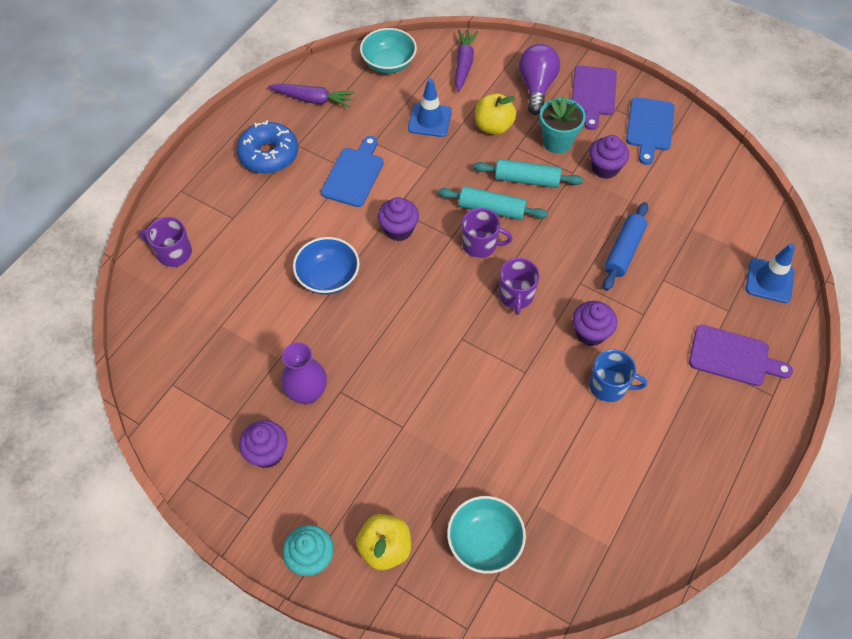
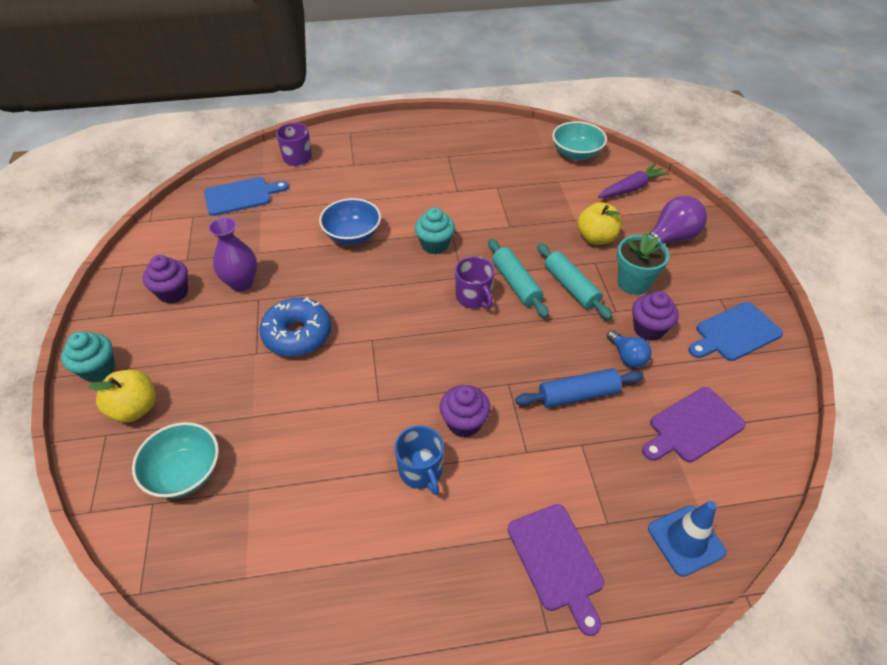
camera: 50 degrees right, 10 degrees down
blue donut [237,120,298,174] -> blue donut moved to [260,297,332,357]
purple carrot [268,84,355,108] -> none
blue cutting board [321,136,384,207] -> blue cutting board moved to [204,177,289,216]
purple cupcake [378,197,419,241] -> turquoise cupcake [415,207,455,254]
blue traffic cone [408,78,452,137] -> none
purple mug [499,258,540,315] -> none
purple cutting board [572,66,617,130] -> purple cutting board moved to [642,387,746,462]
none -> blue light bulb [607,330,652,368]

